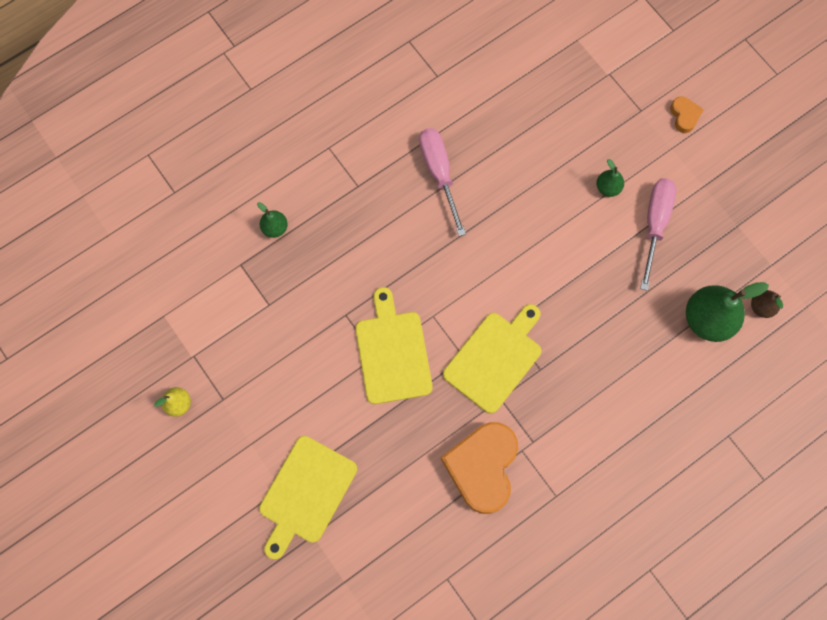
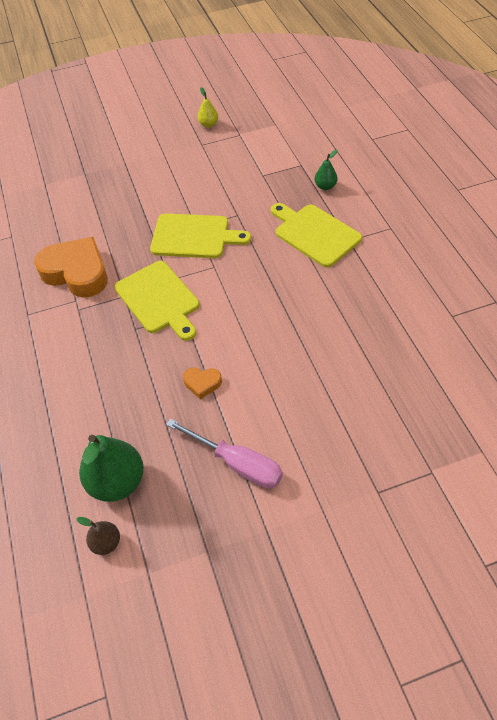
camera: 110 degrees right, 20 degrees down
yellow cutting board [259,436,357,559] -> yellow cutting board moved to [271,203,362,268]
pink screwdriver [419,128,466,236] -> none
green pear [596,159,624,197] -> none
orange heart [670,96,704,133] -> orange heart moved to [183,367,222,399]

